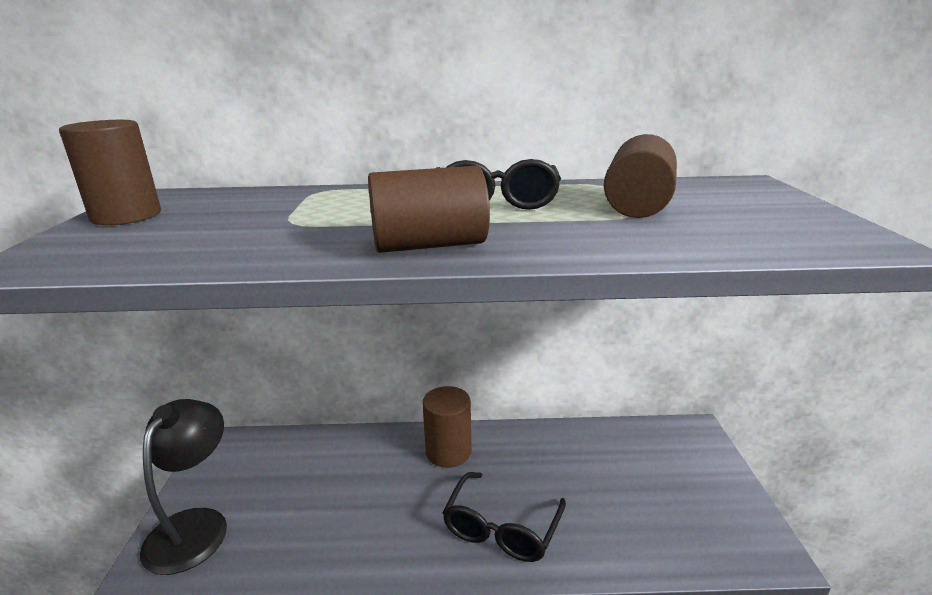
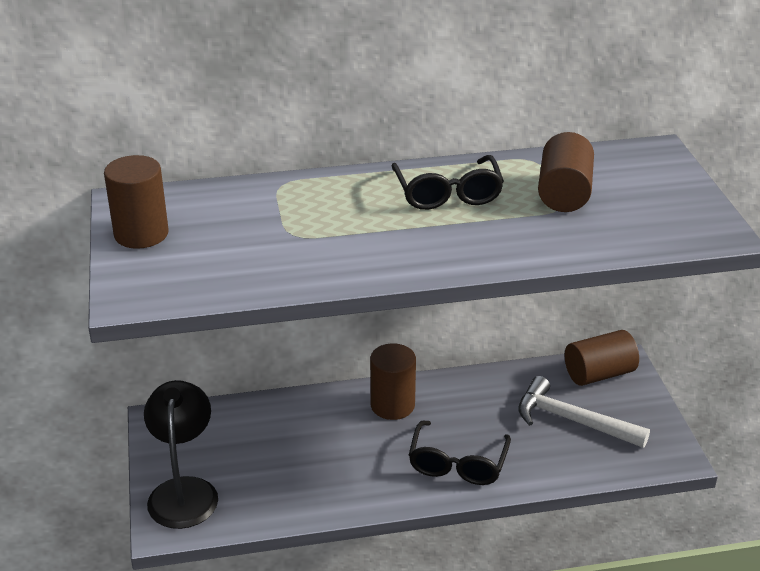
camera: 10 degrees left, 10 degrees up
brown cylinder [368,166,490,253] -> brown cylinder moved to [565,330,639,386]
none -> white hammer [519,376,650,448]

